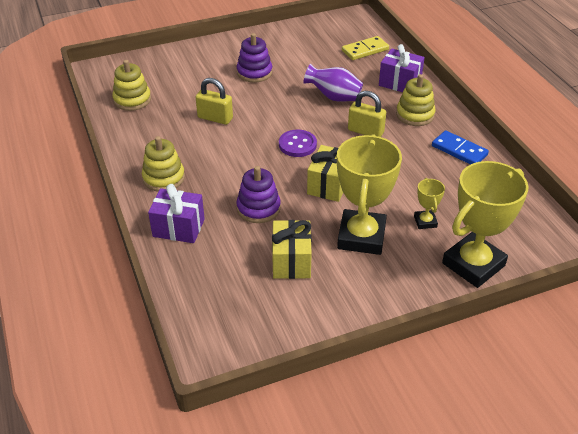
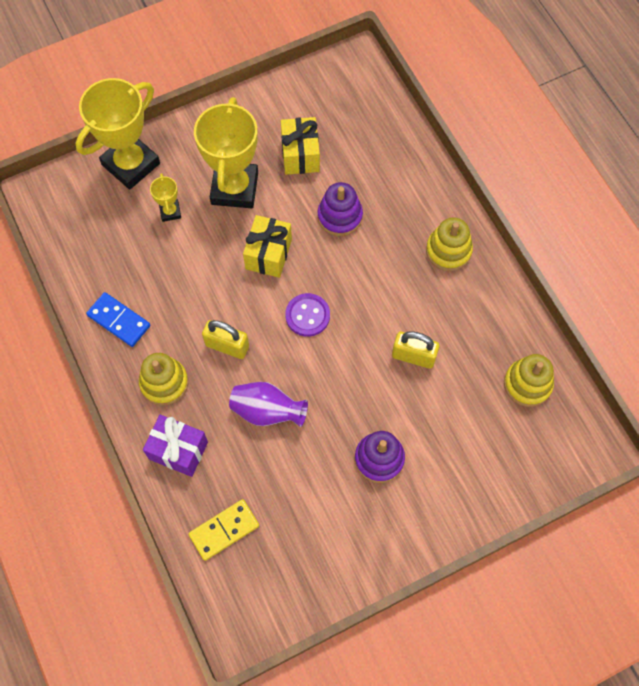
camera: 175 degrees right, 25 degrees up
purple gift [148,184,205,243] -> none

